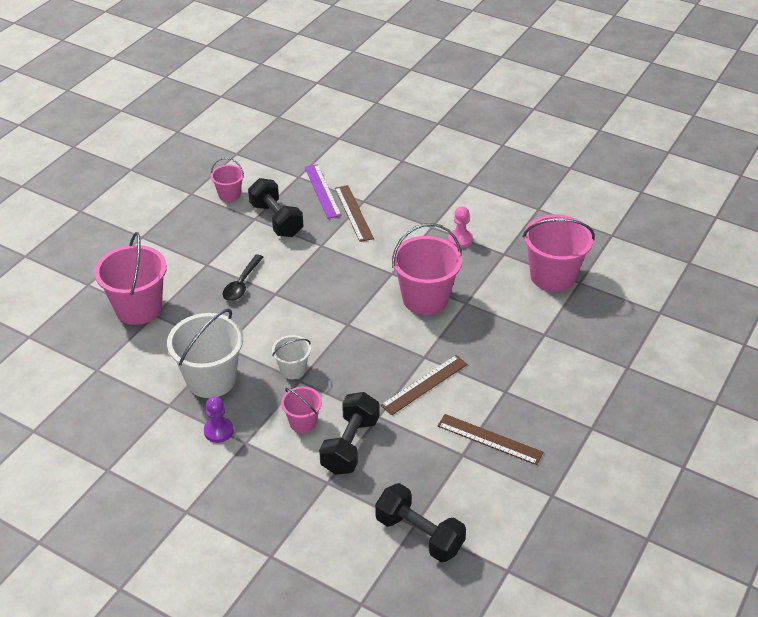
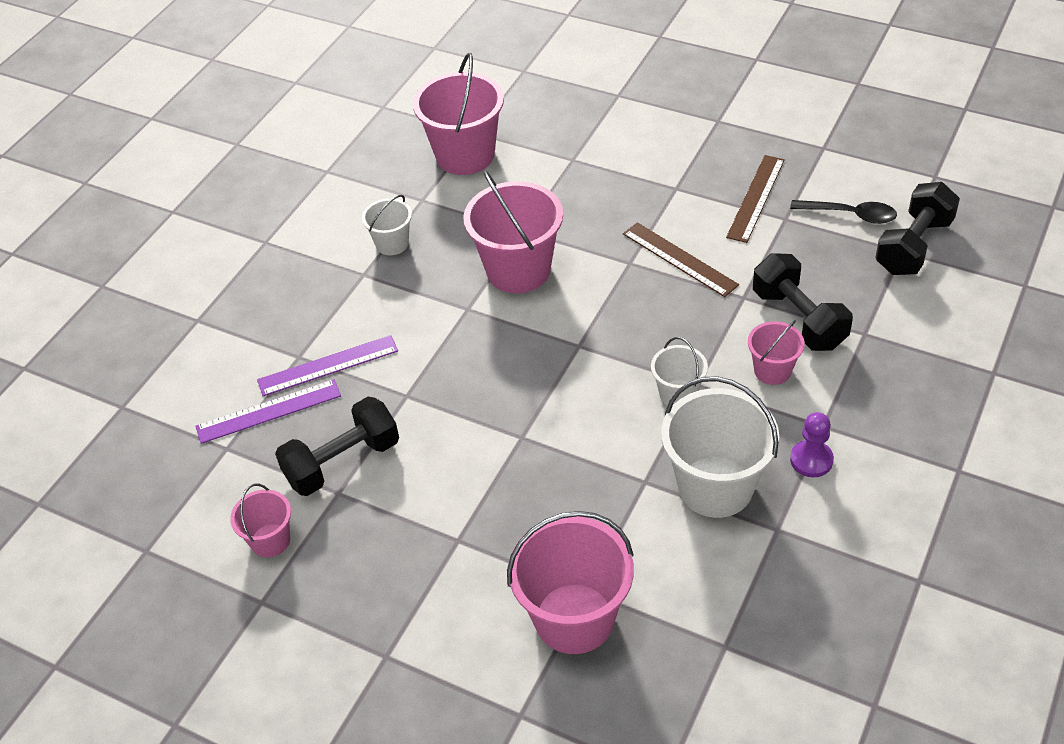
camera: 90 degrees left, 5 degrees up
black spoon [222,255,263,301] -> black spoon moved to [790,200,897,224]
black dumbbell [319,392,379,475] -> black dumbbell turned 45 degrees clockwise [753,253,853,351]
brown ruler [335,185,374,242] -> purple ruler [257,335,398,396]
pink pawn [448,206,473,248] -> white bucket [362,195,412,255]

